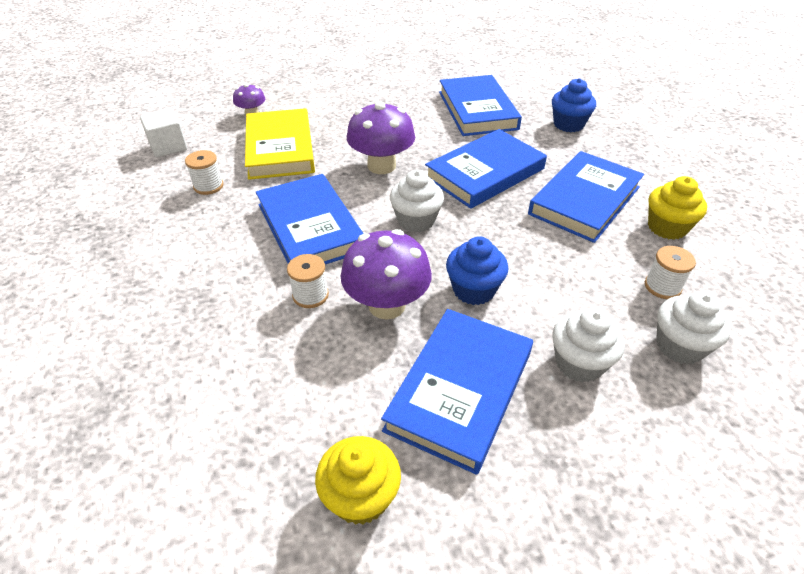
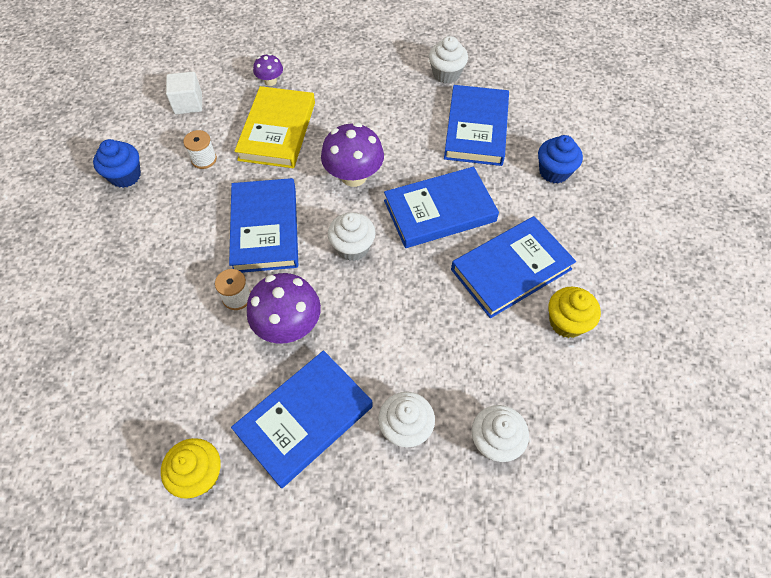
camera: 20 degrees right, 15 degrees up
blue cupcake [446,236,508,305] -> blue cupcake moved to [93,139,141,188]
white spool [645,246,696,299] -> none
none -> white cupcake [429,36,468,84]

